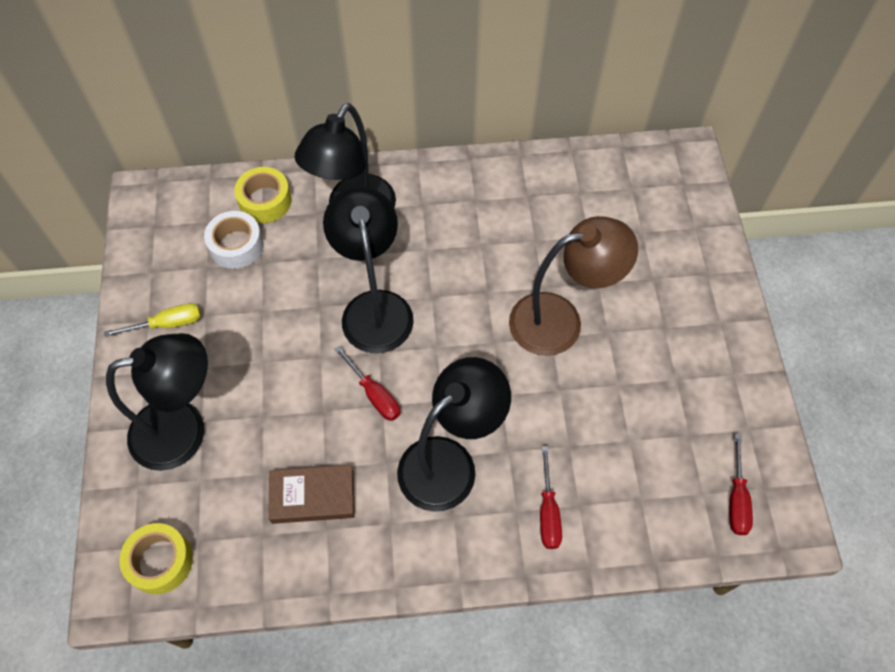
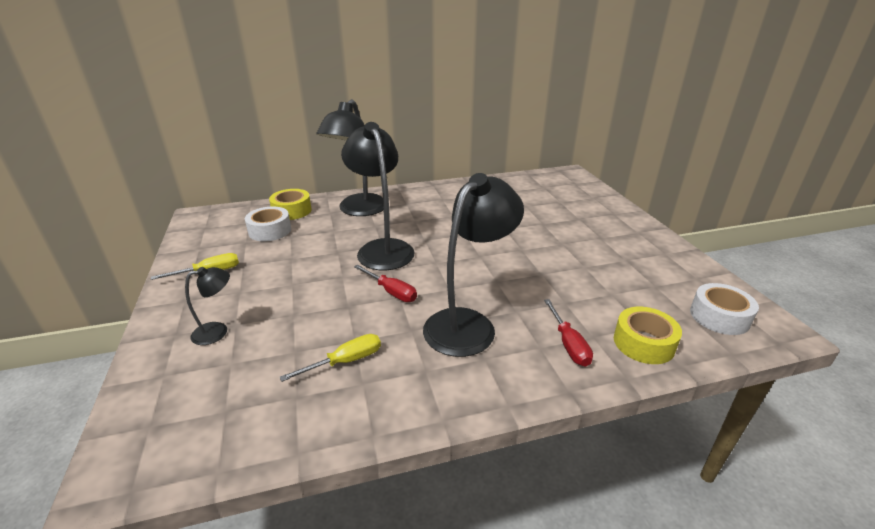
camera: 10 degrees left, 30 degrees down
black lamp [106,333,208,471] -> black lamp [185,267,230,345], size x0.47
yellow tape [119,523,193,594] -> yellow tape moved to [614,307,682,364]
brown book [268,465,355,524] -> yellow screwdriver [280,334,381,382]
brown lamp [509,216,638,356] -> none
red screwdriver [729,434,753,535] -> white tape [690,283,759,335]

